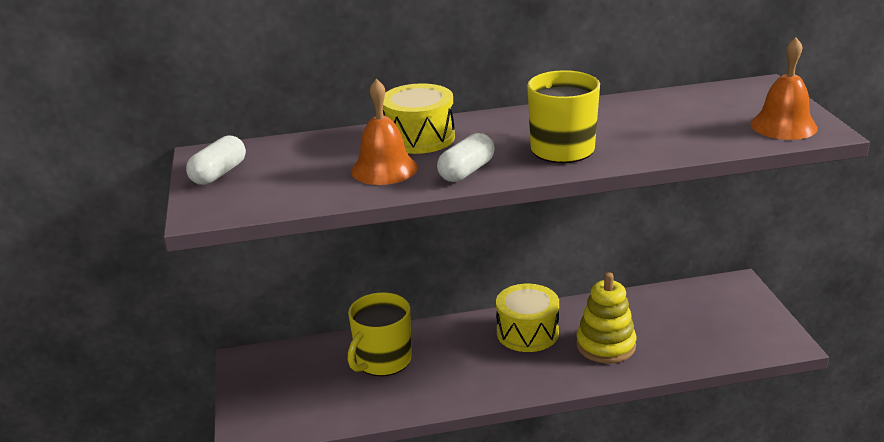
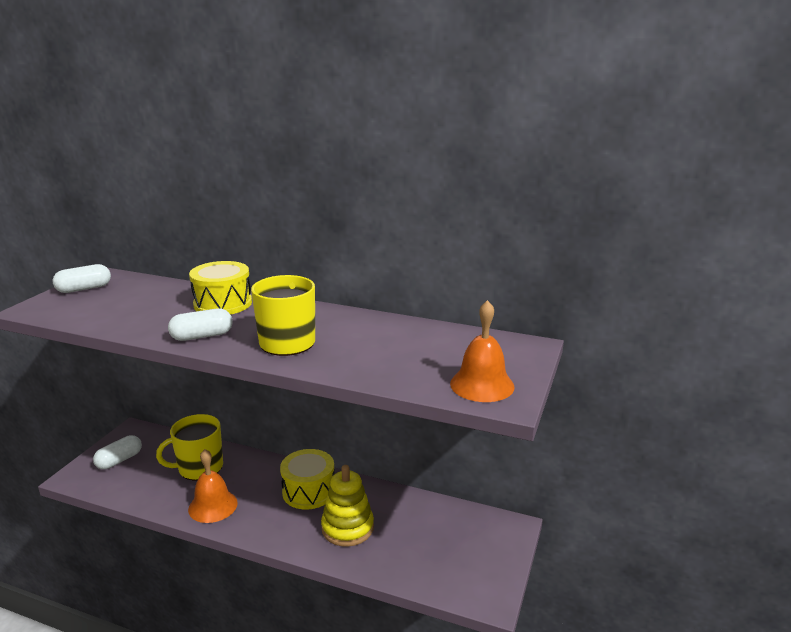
camera: 30 degrees right, 5 degrees down
orange bell [351,79,418,185] -> orange bell moved to [188,449,238,523]
none -> white capsule [93,435,142,469]

